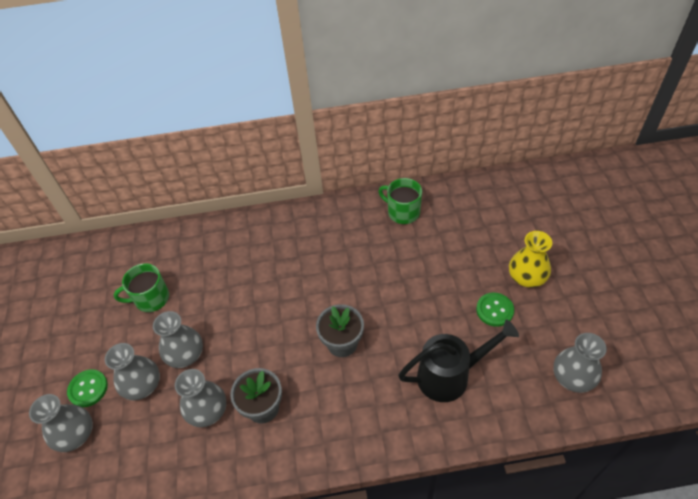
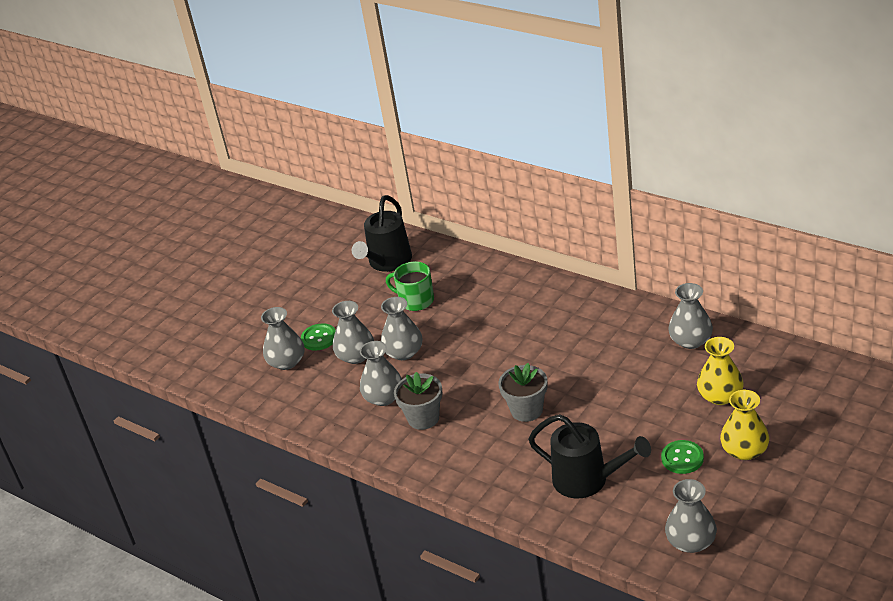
camera: 45 degrees right, 15 degrees down
green mug [378,178,422,224] -> grey vase [668,283,713,349]
none -> black watering can [352,195,412,272]
none -> yellow vase [697,337,744,405]

